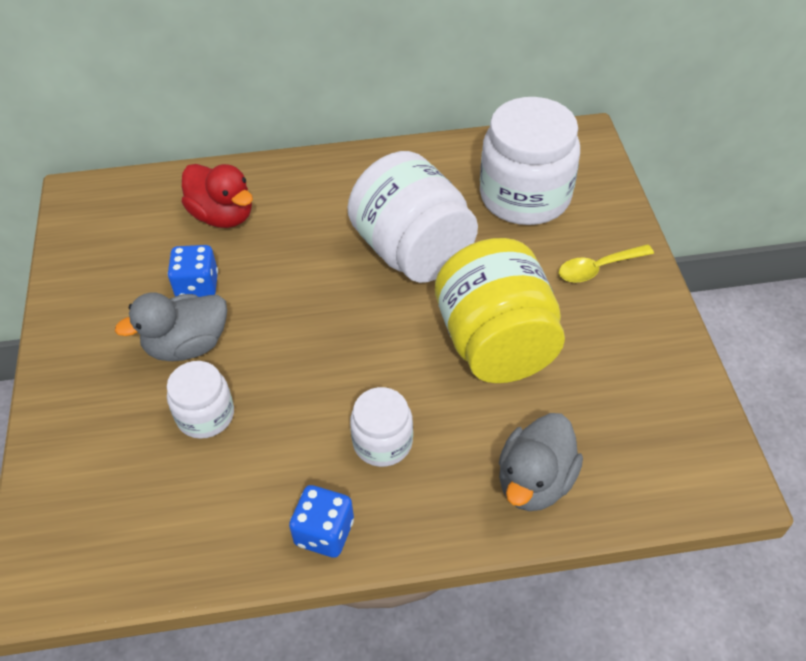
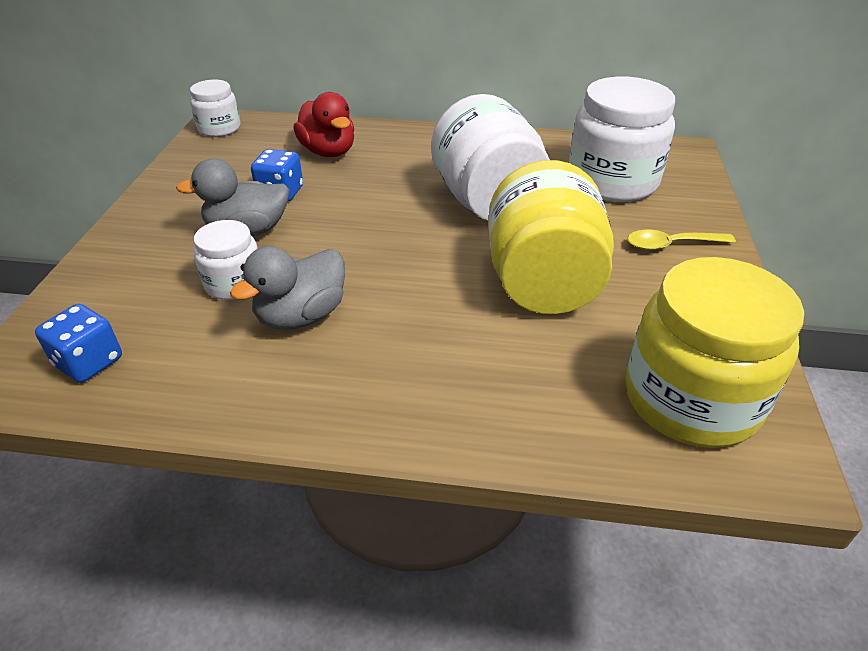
camera: 15 degrees right, 10 degrees down
blue dice [289,485,354,558] -> blue dice moved to [35,304,122,383]
white jar [350,387,413,467] -> white jar moved to [190,80,240,137]
grey duck [499,413,583,511] -> grey duck moved to [230,246,345,330]
none -> yellow jar [625,257,804,448]

